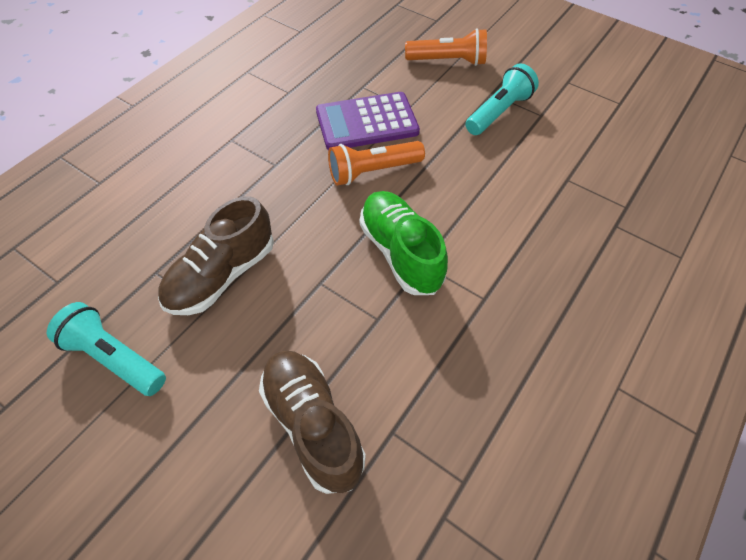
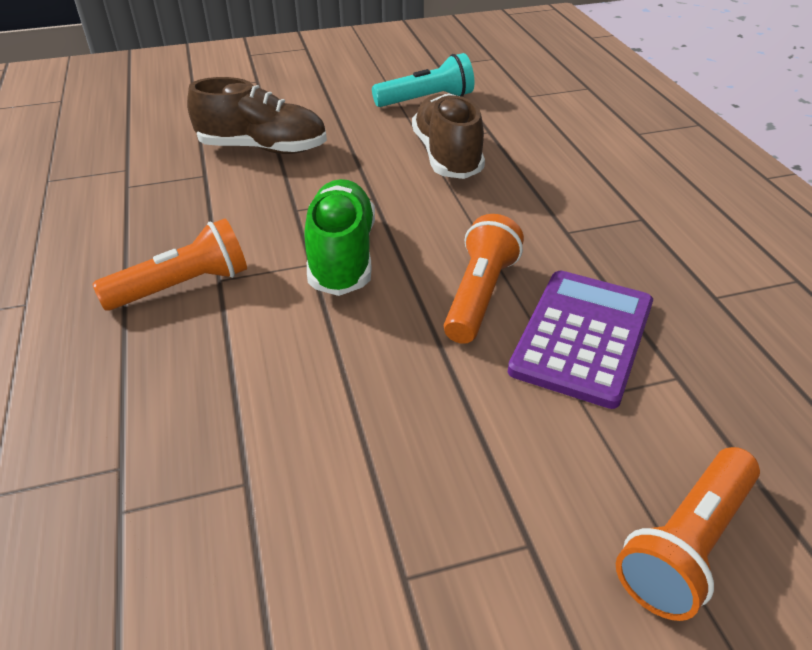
camera: 130 degrees right, 15 degrees down
green shoe [360,191,448,295] -> green shoe turned 105 degrees counterclockwise [304,179,375,296]
turquoise flashlight [466,63,539,135] -> none
none -> orange flashlight [93,218,247,311]

